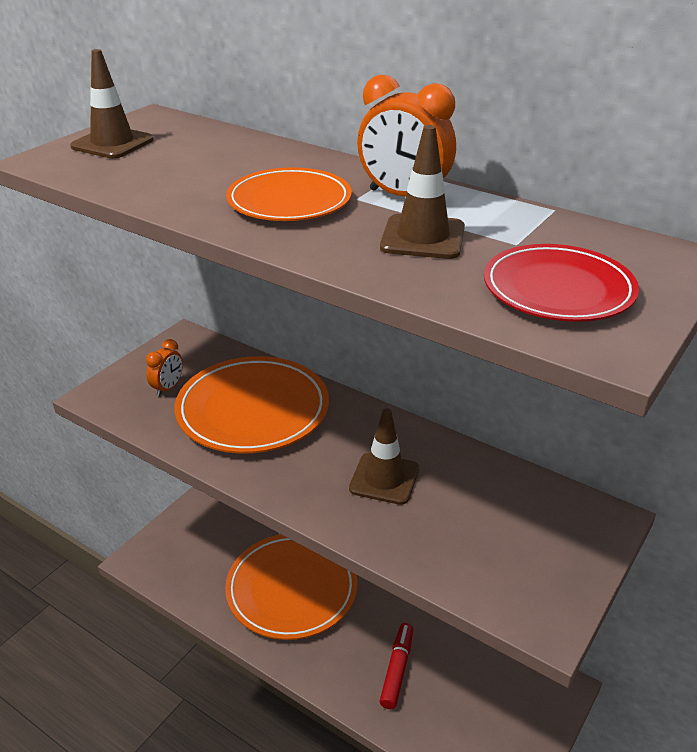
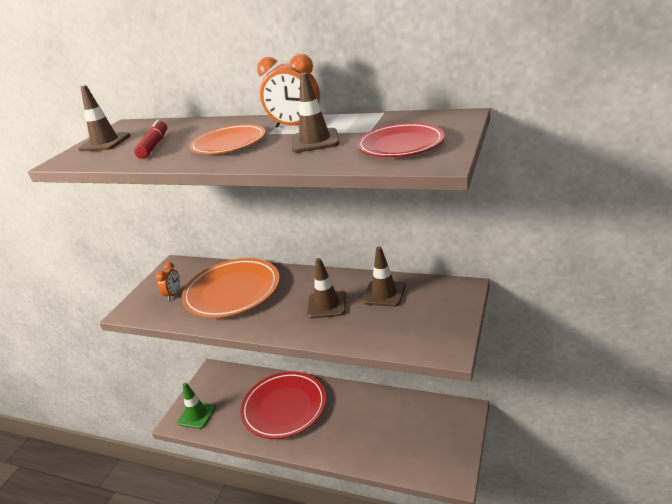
camera: 10 degrees left, 5 degrees down
orange plate [225,534,357,640] -> red plate [241,372,326,439]
red marker [380,623,413,709] -> red marker moved to [134,119,167,159]
none -> green traffic cone [177,382,216,429]
none -> brown traffic cone [362,247,406,307]

